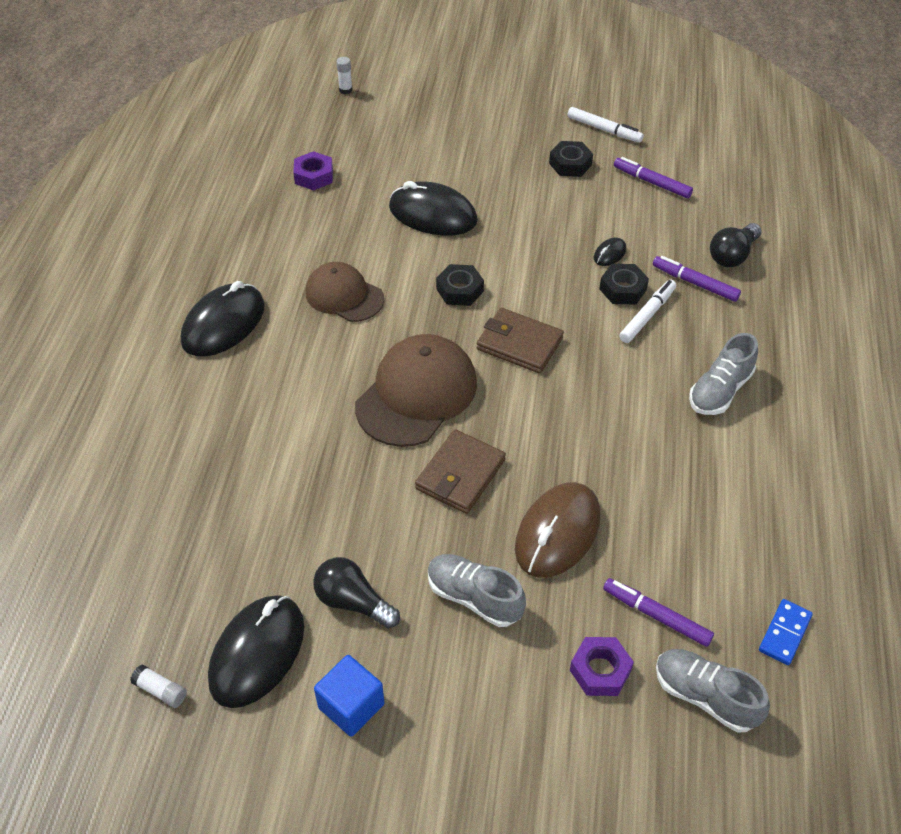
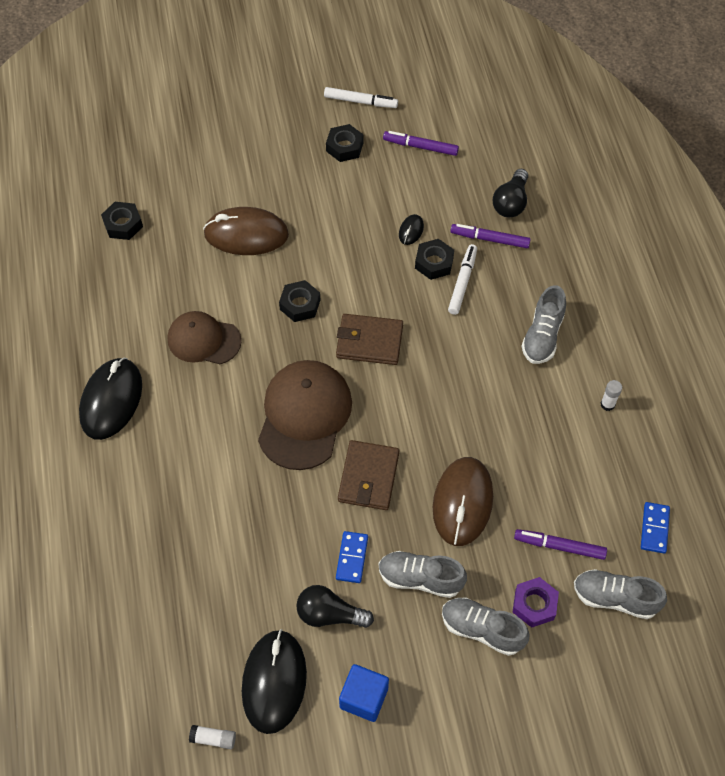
camera: 20 degrees left, 10 degrees up
purple nut [293,151,333,191] -> black nut [101,202,143,240]
white glue stick [336,57,353,94] -> white glue stick moved to [601,380,622,411]
black mouse [389,181,478,236] -> brown mouse [203,207,289,255]
none -> blue domino [336,531,368,583]
none -> grey shoe [442,598,530,656]

